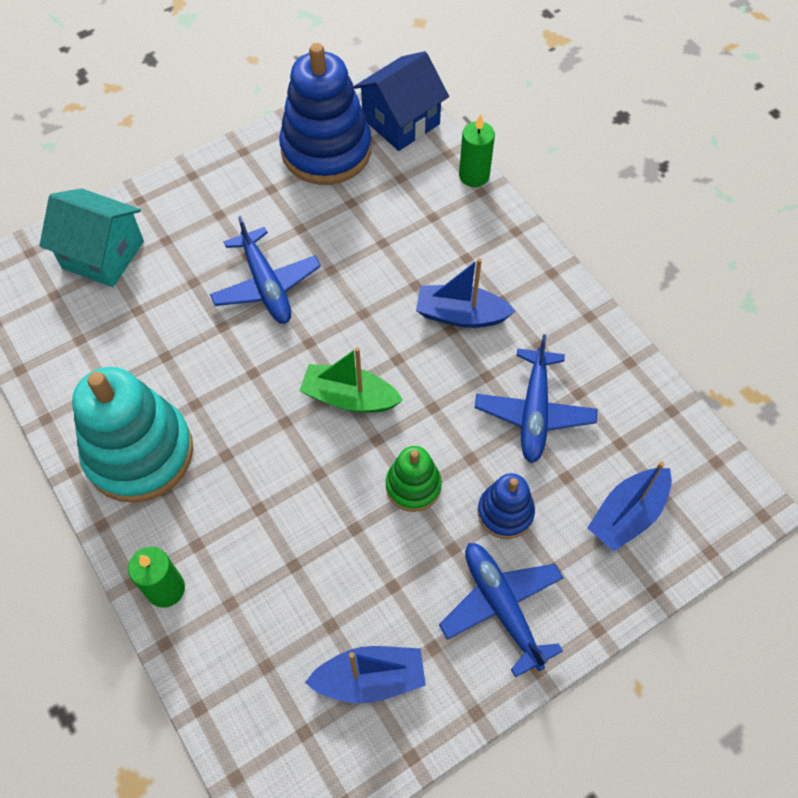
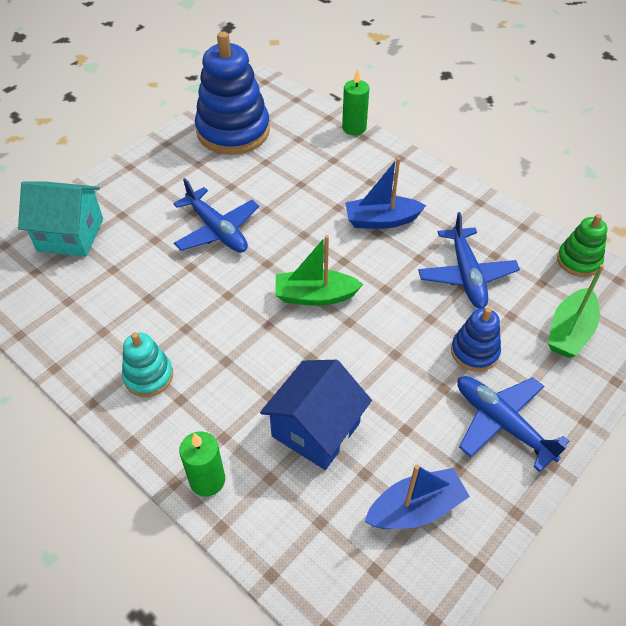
camera: 15 degrees left, 10 degrees down
turquoise stacking toy [72,367,193,503] -> turquoise stacking toy [122,332,173,397], size x0.51
blue house [354,51,449,151] -> blue house moved to [260,360,372,470]
green stacking toy [386,446,442,512] -> green stacking toy moved to [557,214,607,277]
blue boat [587,461,672,552] -> green boat [548,264,604,358]

